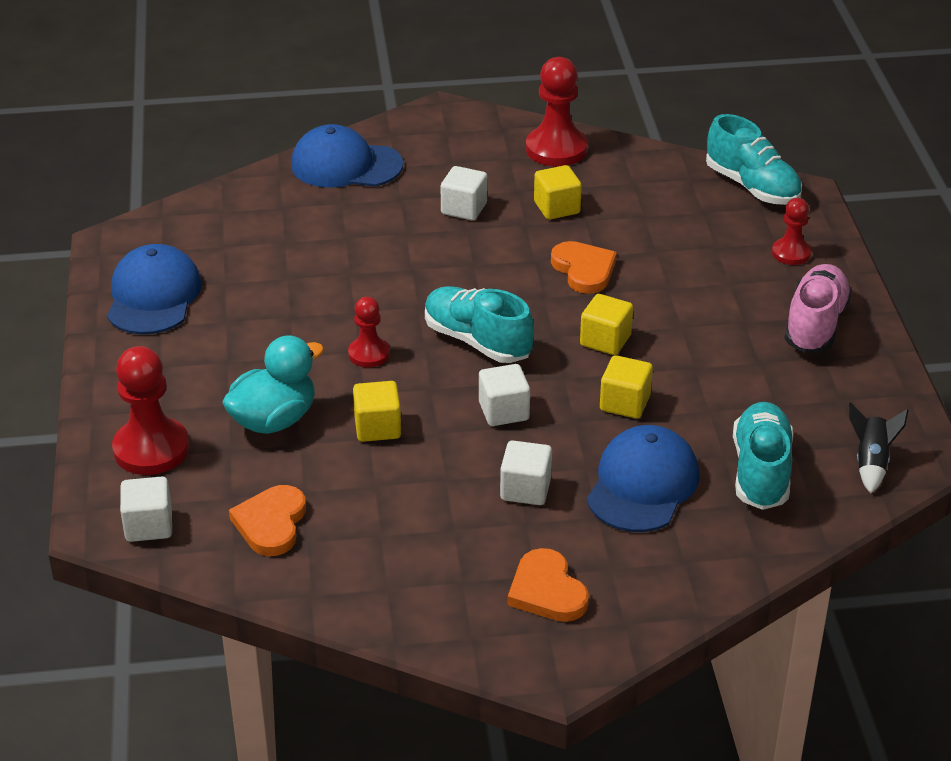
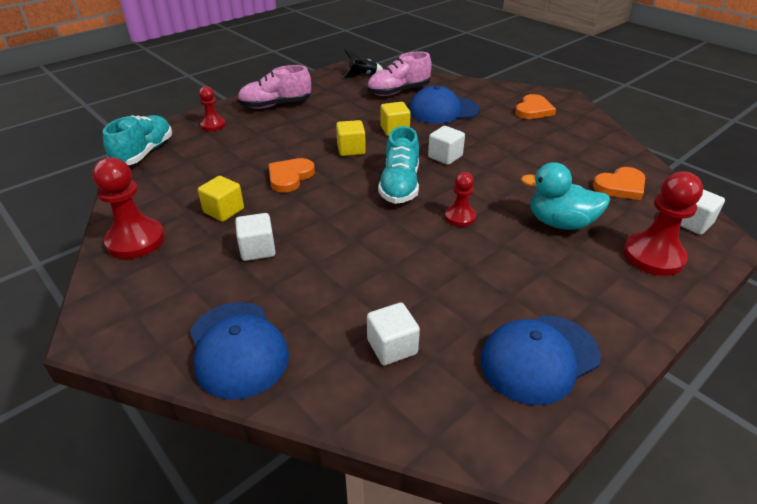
camera: 125 degrees left, 0 degrees up
yellow cube [353,381,401,442] -> none
white cube [500,440,552,505] -> white cube moved to [367,303,420,365]
turquoise shoe [733,402,793,510] -> pink shoe [367,51,432,96]

